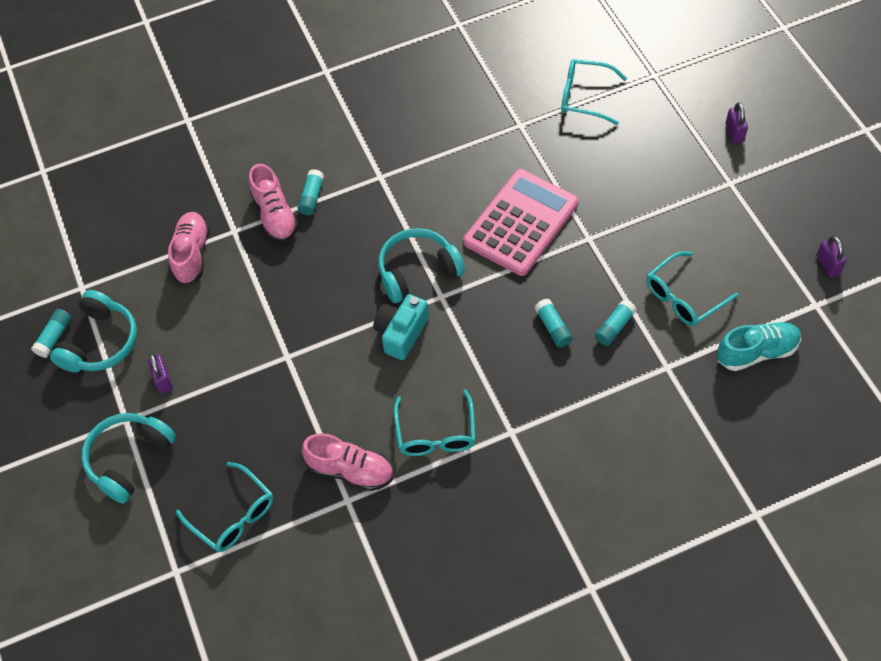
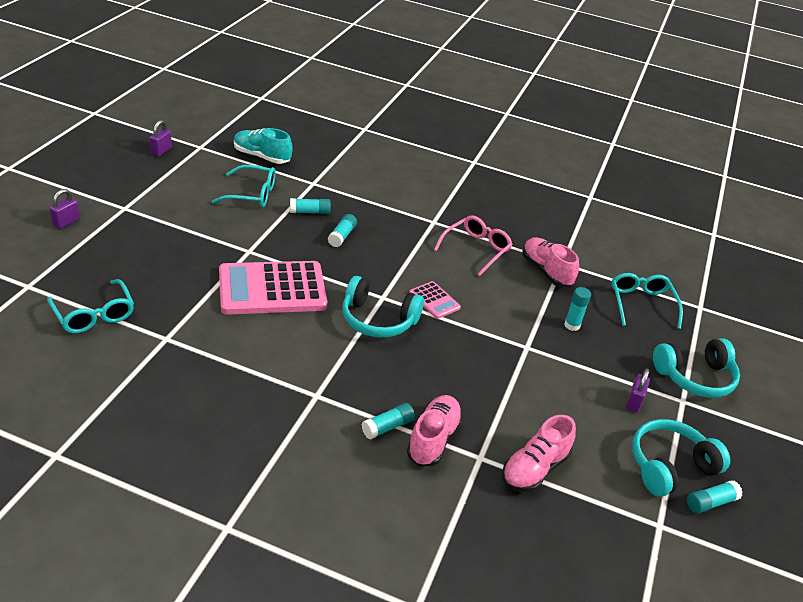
camera: 145 degrees left, 20 degrees down
turquoise camera [373,294,429,360] -> pink calculator [409,281,461,319]
turquoise glasses [394,389,476,456] -> pink glasses [434,215,513,276]
none -> turquoise glue stick [564,287,591,331]

